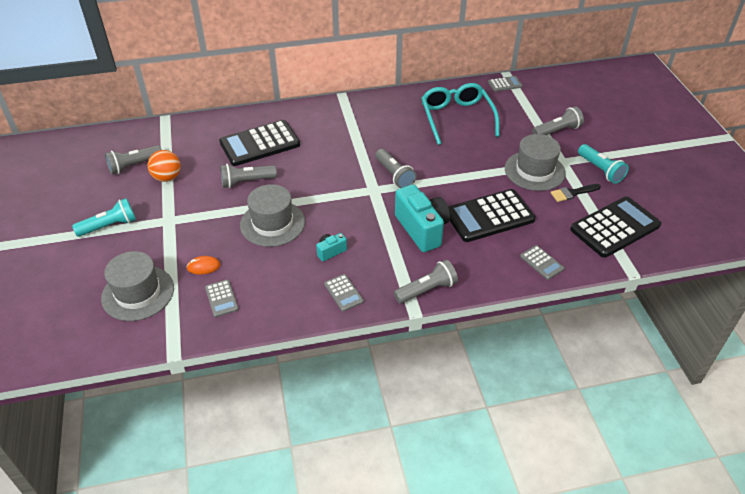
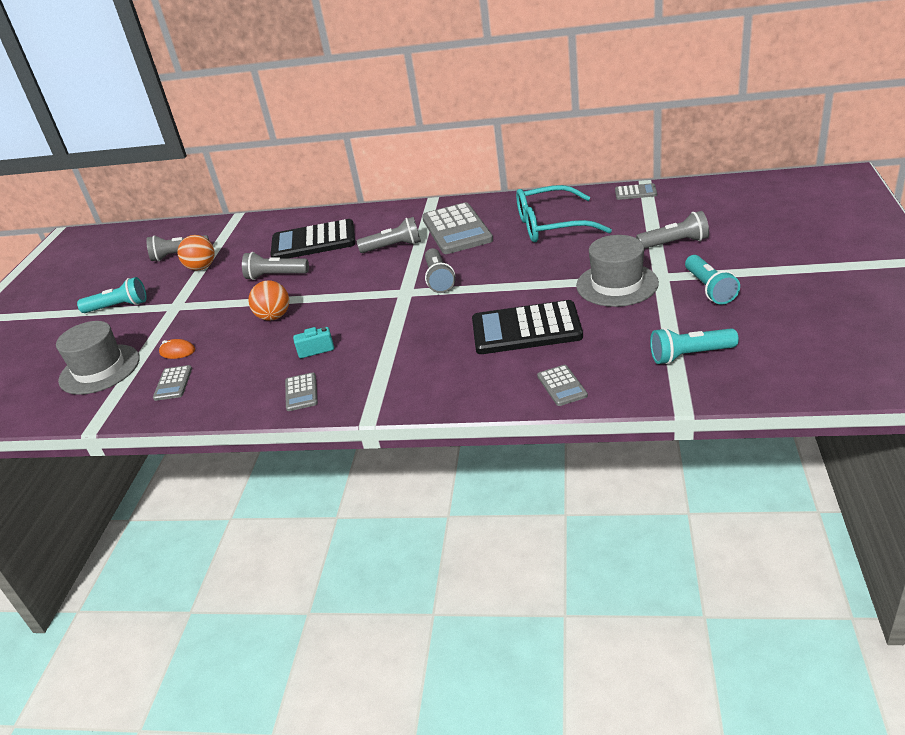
camera: 25 degrees right, 10 degrees down
grey hat [240,184,305,247] -> orange ball [248,280,289,321]
grey flashlight [394,260,458,304] -> grey flashlight moved to [357,217,421,253]
turquoise camera [395,184,450,252] -> none
turquoise glasses [421,83,500,145] -> turquoise glasses turned 105 degrees counterclockwise [516,185,612,242]
black brush [551,184,601,202] -> none
black calculator [570,197,661,258] -> turquoise flashlight [650,328,739,364]
none -> grey calculator [422,202,493,254]

